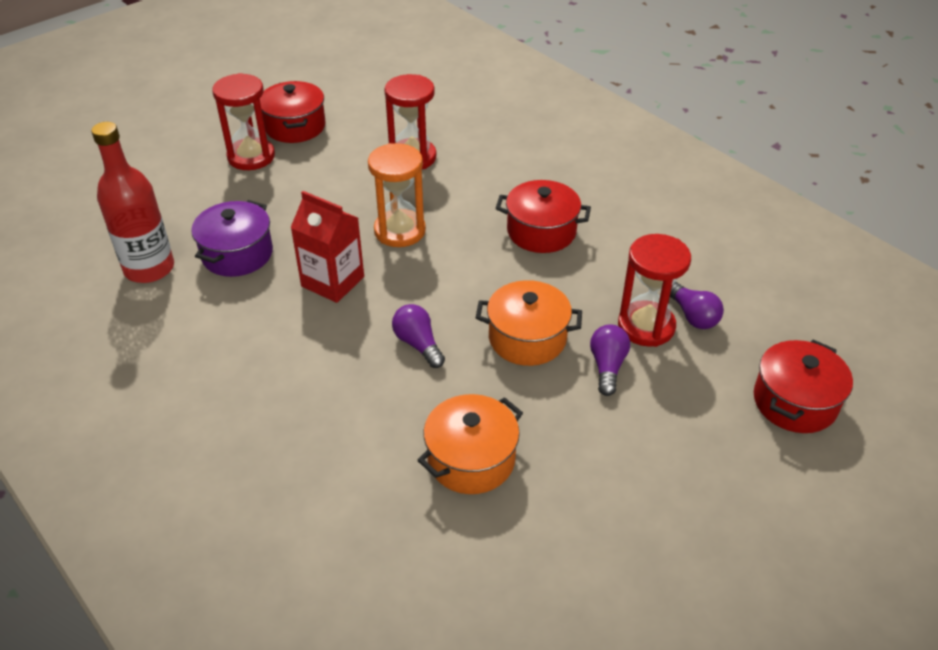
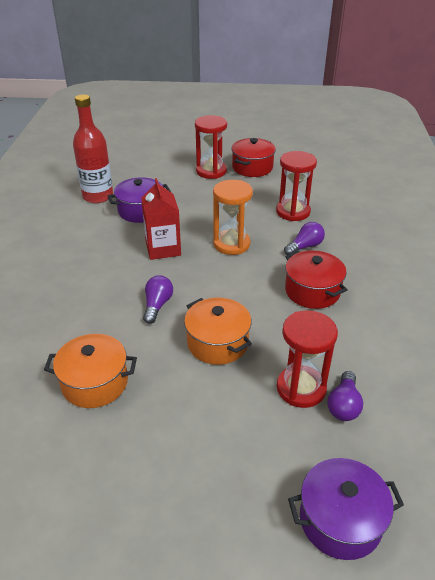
camera: 45 degrees right, 5 degrees down
purple light bulb [590,324,630,396] -> purple light bulb moved to [284,222,325,255]
red pot [754,340,853,433] -> purple pot [288,458,404,560]

